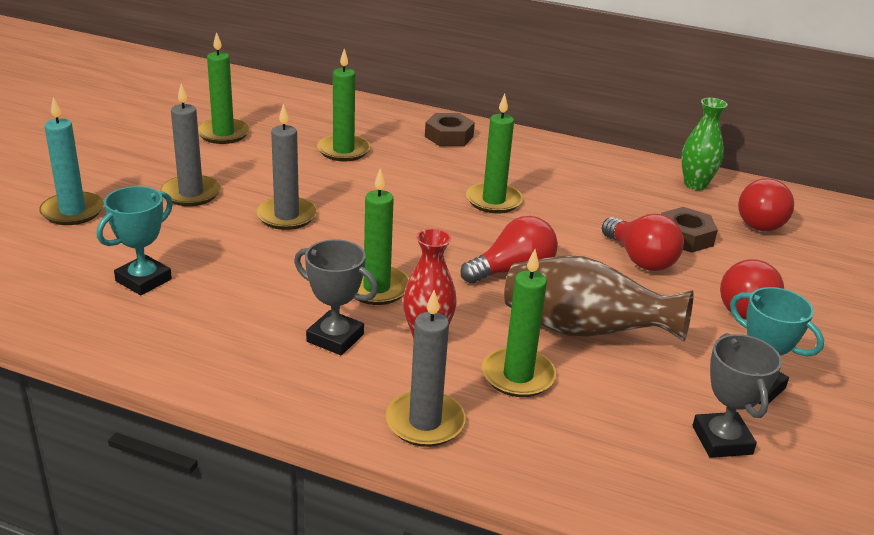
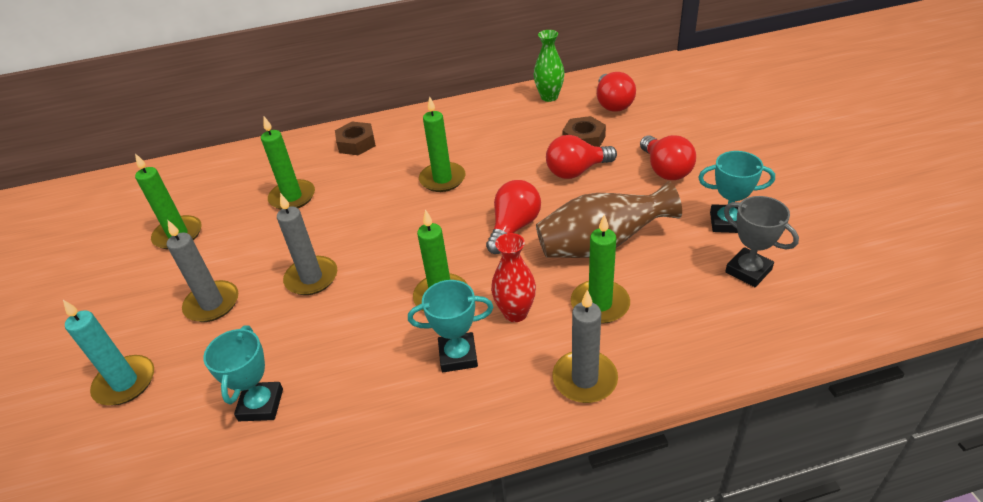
camera: 30 degrees left, 10 degrees up
grey trophy [294,239,378,355] -> turquoise trophy [408,280,494,372]
red light bulb [602,214,684,271] -> red light bulb turned 135 degrees clockwise [546,135,617,179]

